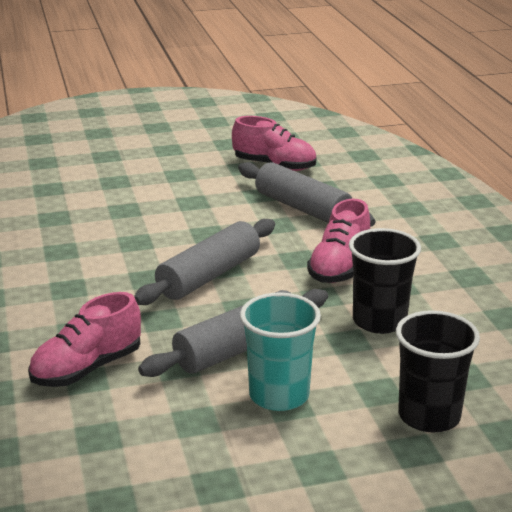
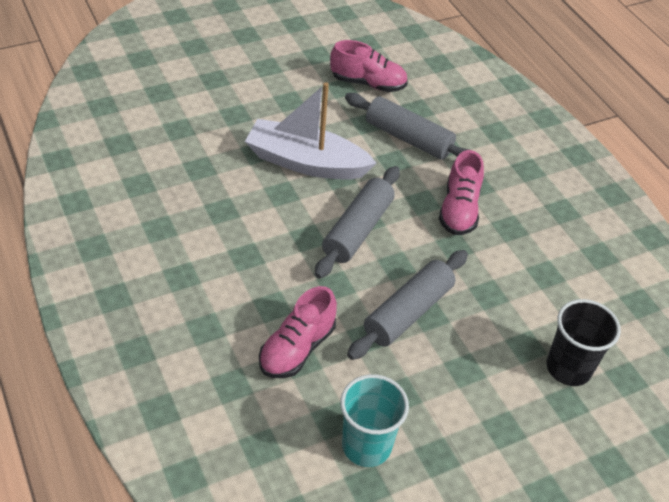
camera: 15 degrees left, 20 degrees up
turquoise cup [240,293,321,411] -> turquoise cup moved to [340,374,409,467]
black cup [349,228,421,334] -> none
none -> white boat [245,82,376,180]

